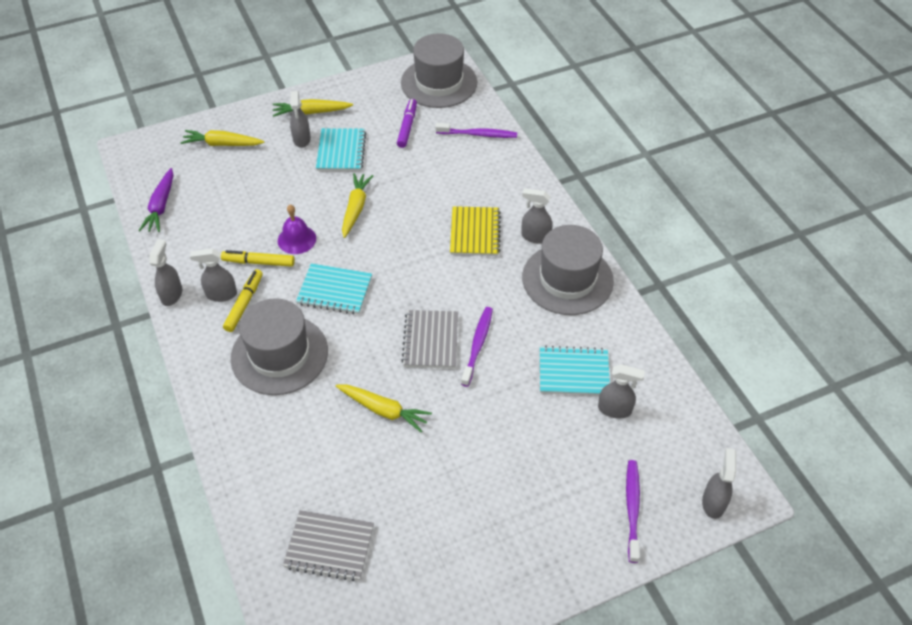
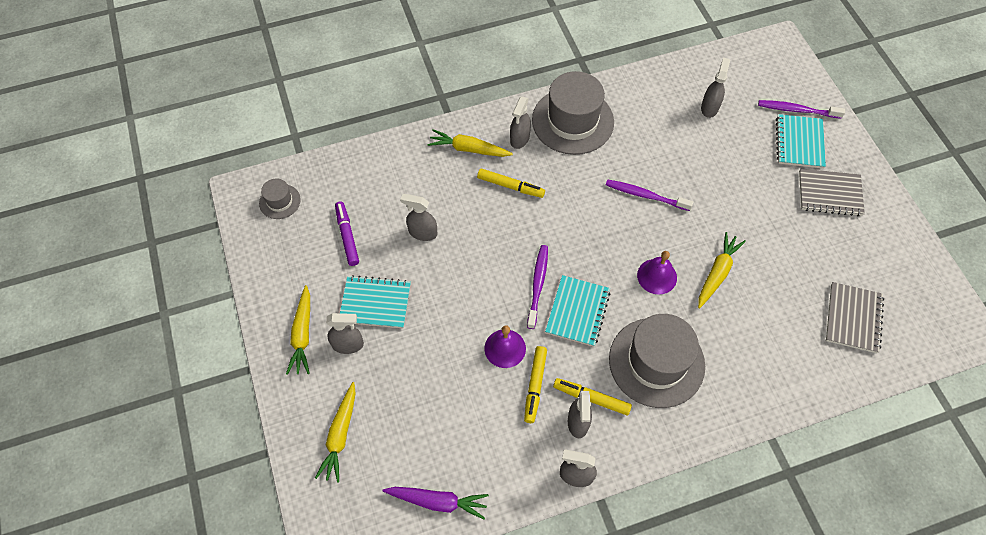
camera: 85 degrees left, 10 degrees up
yellow carrot [342,173,373,238] -> yellow carrot moved to [428,129,513,157]
purple marker [397,99,417,148] -> purple marker turned 60 degrees clockwise [335,201,359,266]
grey hat [401,33,477,108] -> grey hat [259,179,301,219], size x0.47
grey notebook [401,310,458,368] -> grey notebook moved to [799,168,865,216]
purple toothbrush [436,123,517,138] -> purple toothbrush moved to [527,245,548,329]
yellow notebook [450,206,501,256] -> yellow marker [477,168,545,198]
turquoise notebook [540,346,610,396] -> turquoise notebook moved to [776,114,826,169]
grey spray bottle [702,448,736,519] -> grey spray bottle moved to [400,194,437,241]
none -> purple bell [637,251,677,295]

